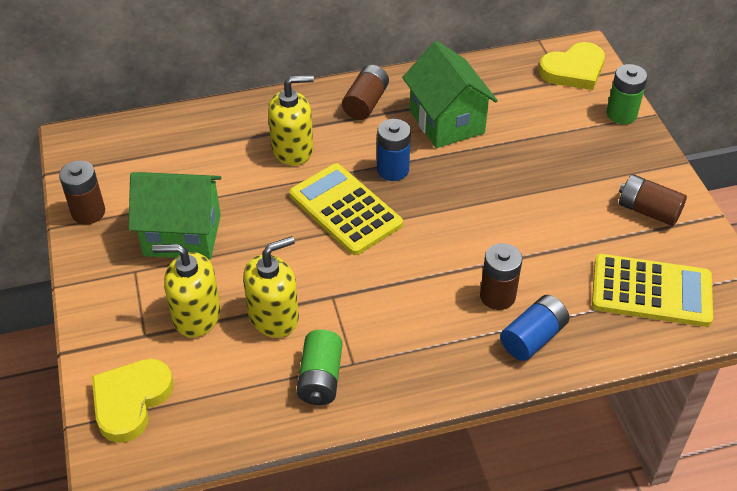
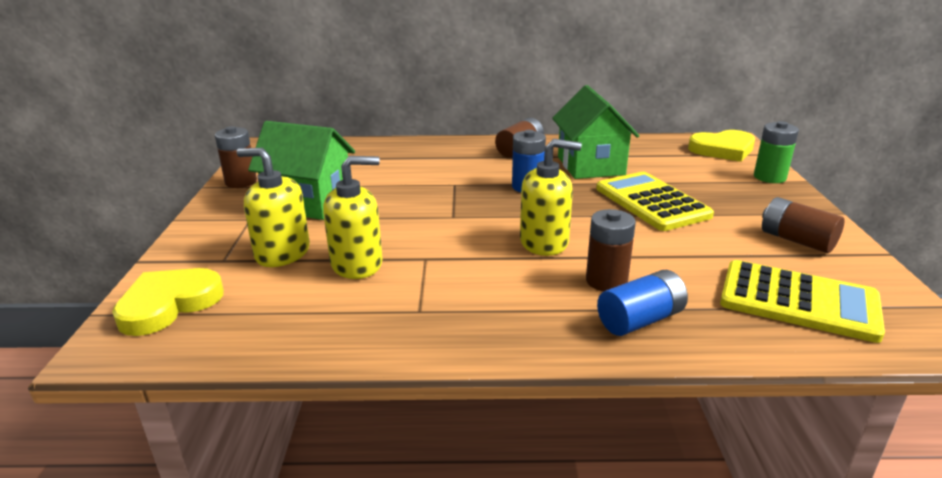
camera: 15 degrees right, 20 degrees down
yellow soap dispenser [268,75,314,166] -> yellow soap dispenser moved to [520,139,582,256]
yellow calculator [289,163,403,255] -> yellow calculator moved to [596,172,714,231]
green battery [297,329,343,405] -> none

